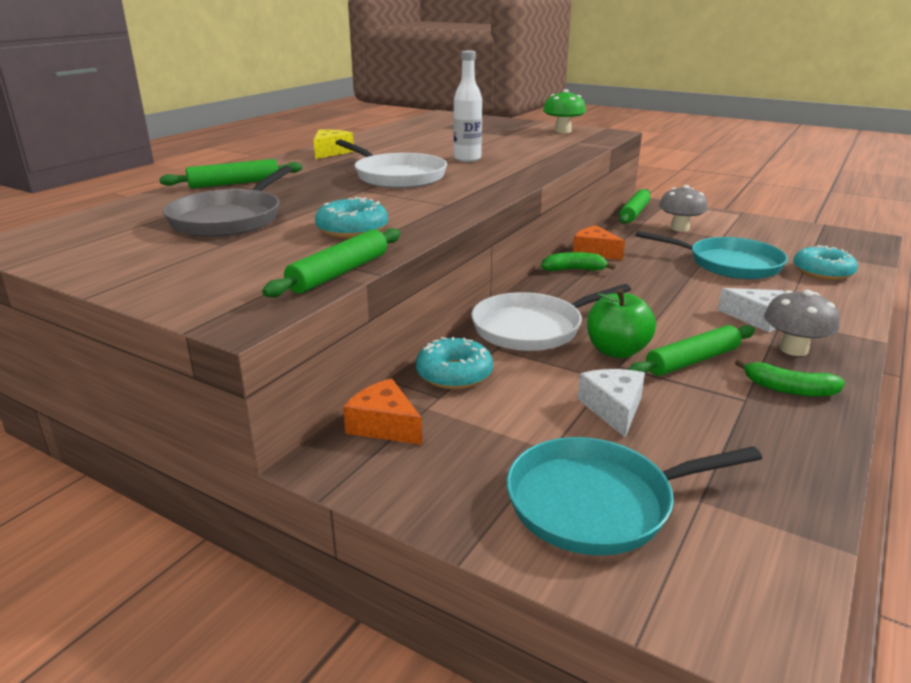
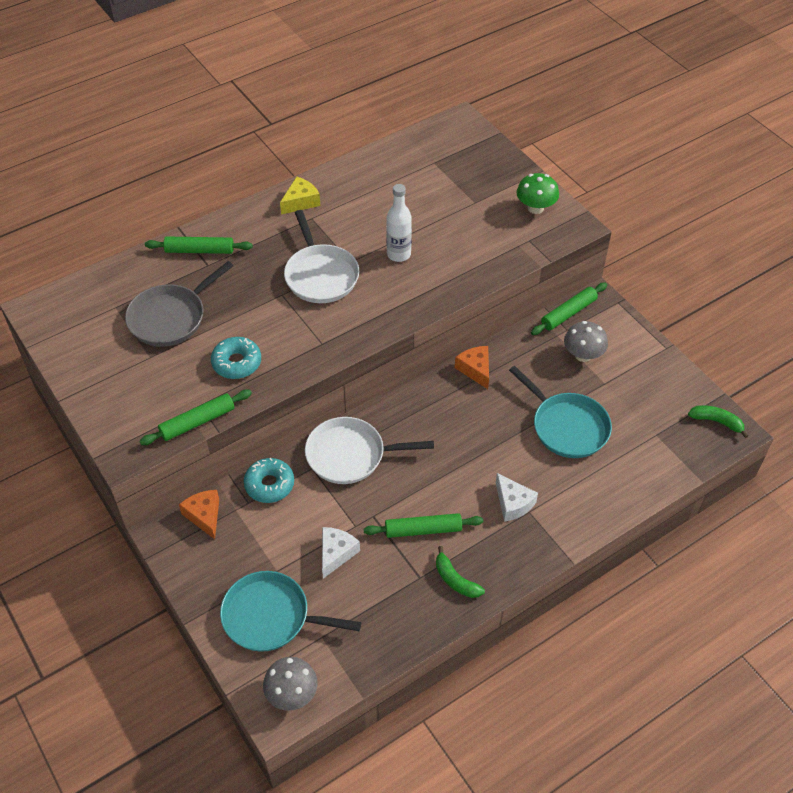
camera: 25 degrees right, 25 degrees up
green banana [541,252,616,271] -> green banana moved to [688,405,748,438]
green apple [587,289,656,358] -> none
grey mushroom [764,290,840,356] -> grey mushroom moved to [263,657,318,711]
turquoise donut [793,245,858,280] -> none

